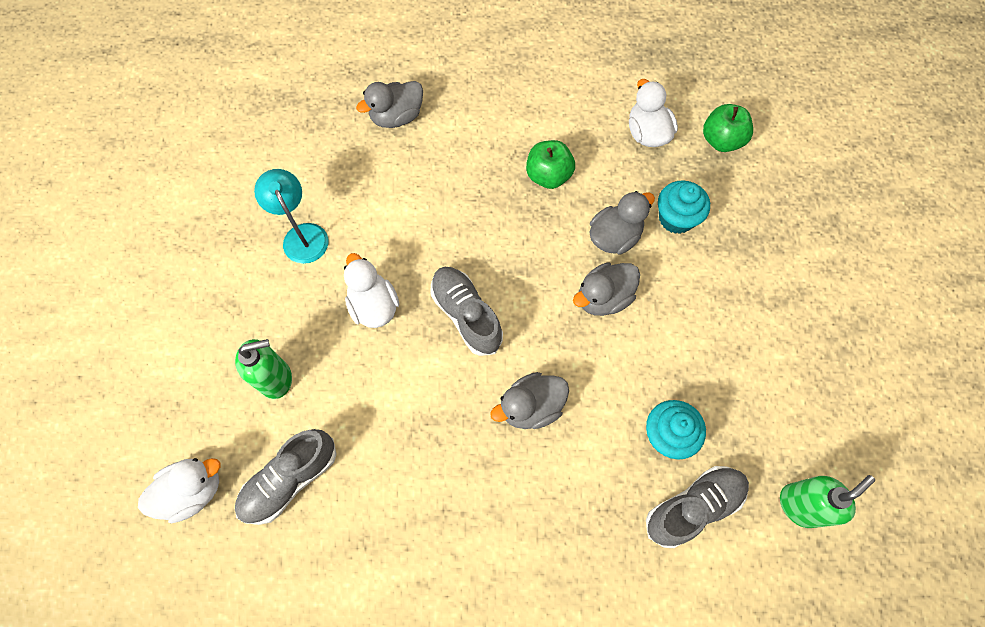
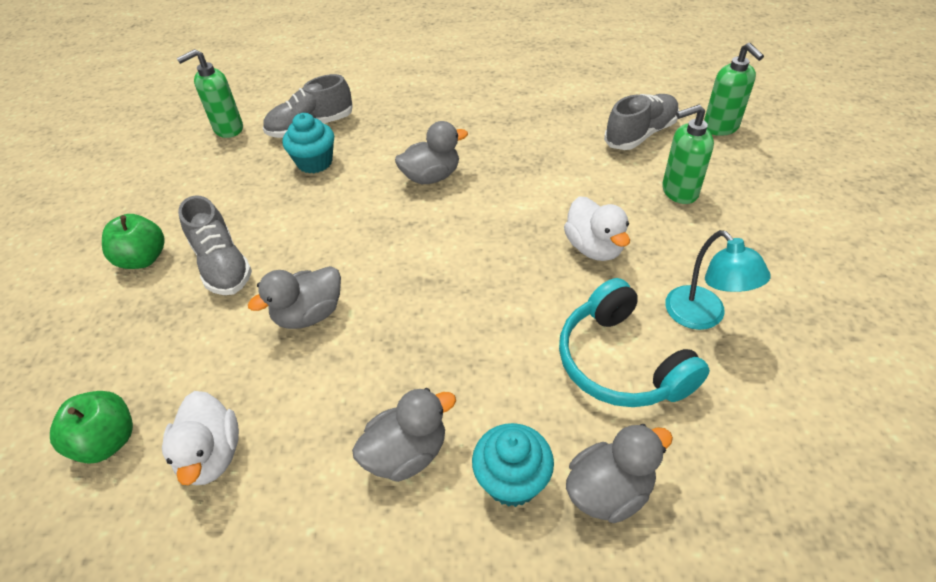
camera: 175 degrees left, 20 degrees down
white duck [138,458,220,523] -> green soap dispenser [704,43,764,136]
grey shoe [430,267,503,356] -> grey shoe moved to [178,195,252,295]
green apple [526,140,575,189] -> green apple moved to [102,214,165,269]
grey duck [573,262,640,316] -> grey duck moved to [352,388,456,482]
turquoise cupcake [658,180,710,234] -> turquoise cupcake moved to [472,423,554,507]
none -> turquoise headphones [559,278,710,407]

